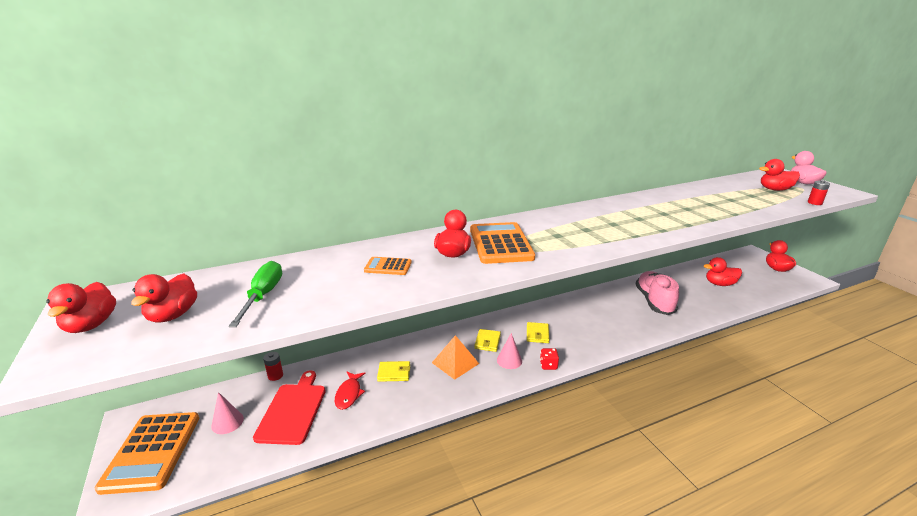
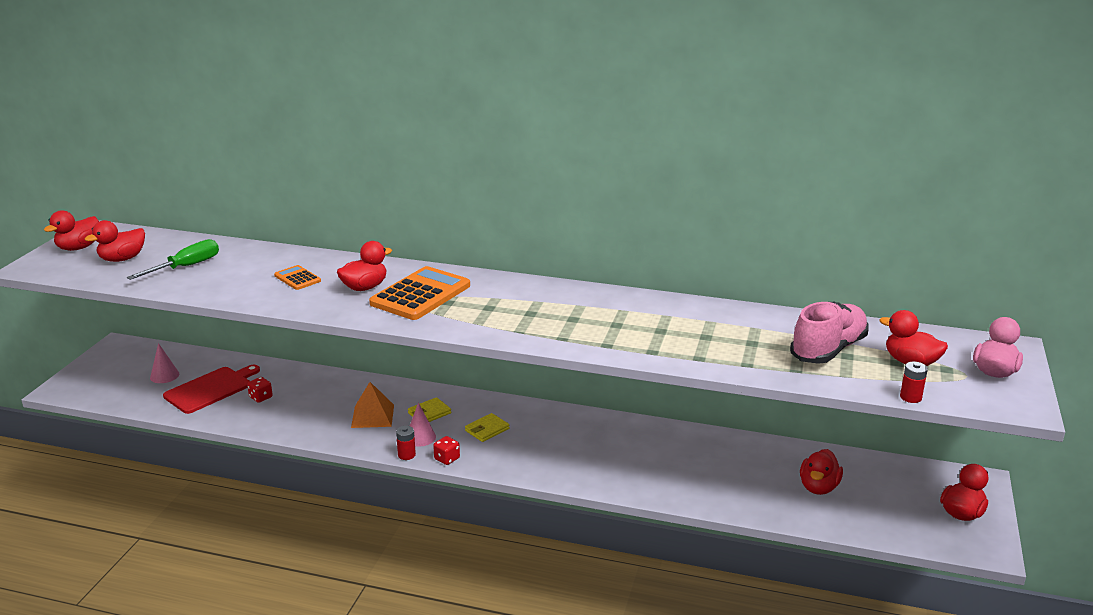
camera: 40 degrees right, 0 degrees up
orange calculator [95,412,199,495] -> none
red battery [263,352,283,381] -> red battery moved to [396,426,416,460]
red fish [335,372,365,410] -> red dice [247,377,273,403]
yellow wallet [377,361,410,382] -> none
pink shoe [635,271,679,315] -> pink shoe moved to [790,302,869,364]
red duck [704,257,742,286] -> red duck turned 105 degrees counterclockwise [800,449,843,495]

